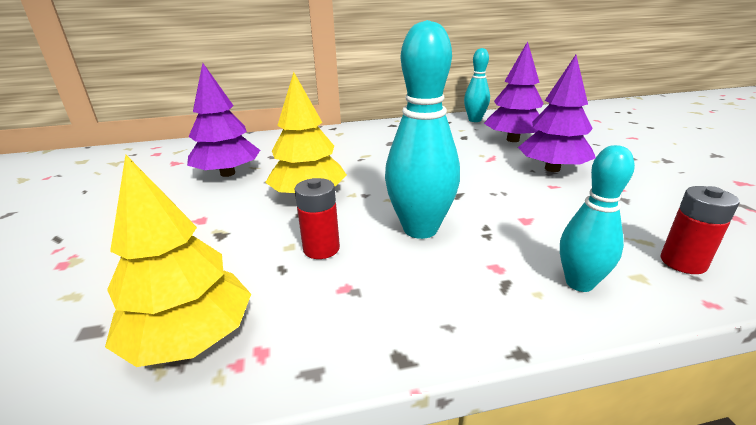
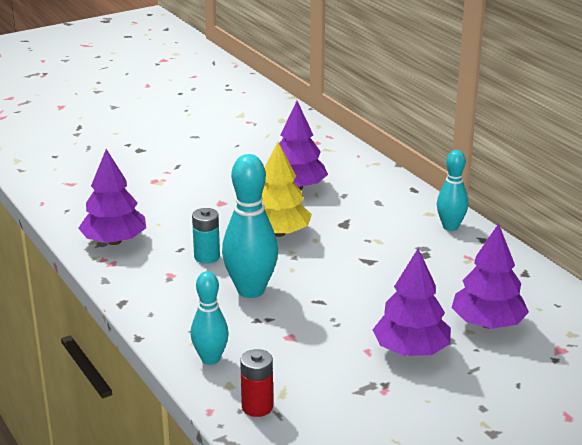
camera: 70 degrees right, 0 degrees up
yellow tree [105,154,251,367] -> purple tree [78,149,146,245]
red battery [295,178,340,259] -> turquoise battery [192,208,220,264]
turquoise bowling pin [464,48,490,122] -> turquoise bowling pin moved to [437,150,468,231]

